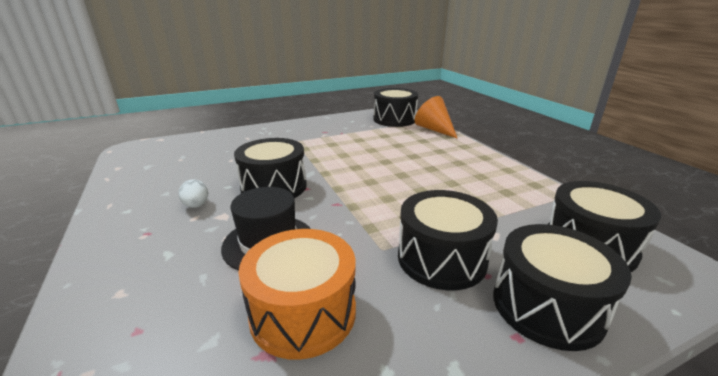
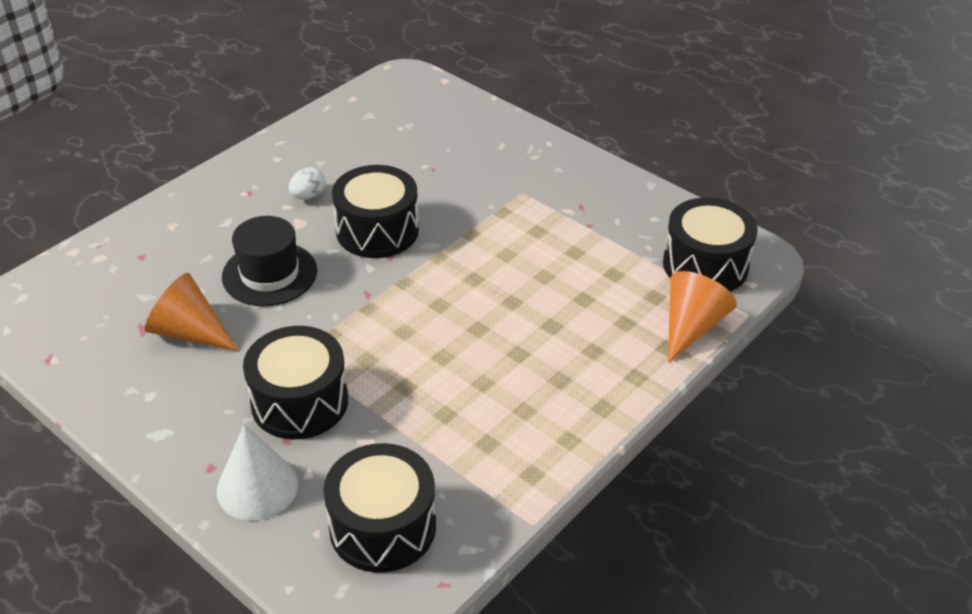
camera: 65 degrees right, 15 degrees up
orange drum [238,229,356,360] -> orange cone [145,273,239,351]
black drum [493,224,632,351] -> white cone [217,424,298,521]

